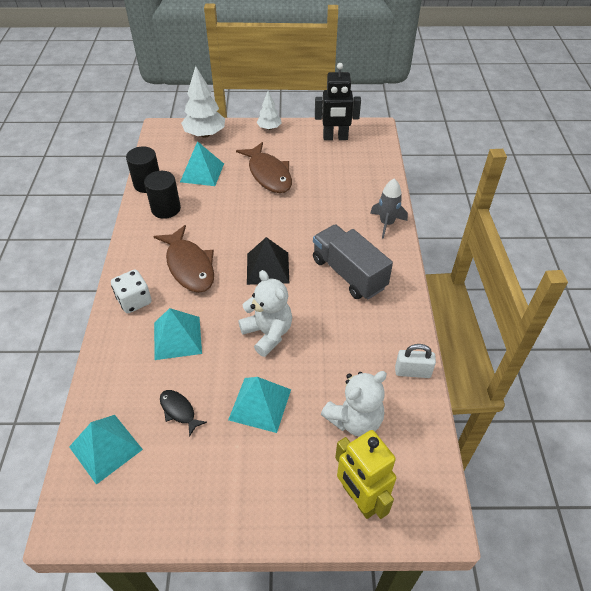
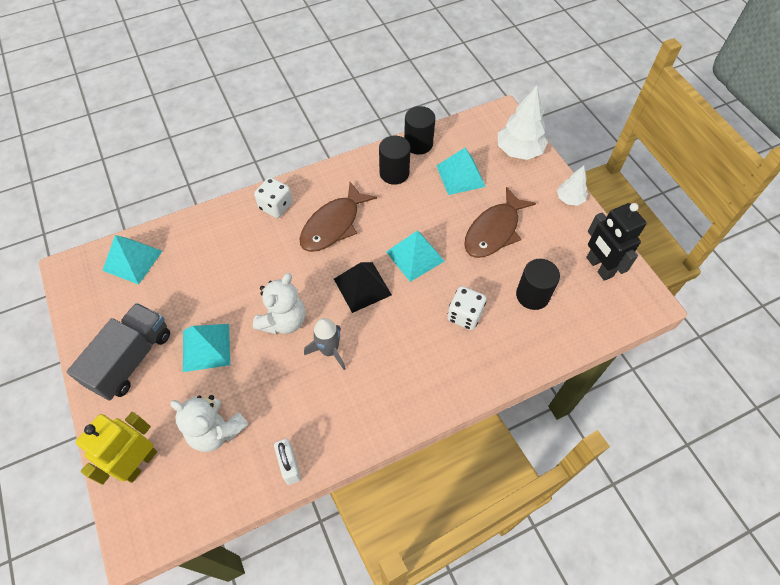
camera: 65 degrees right, 10 degrees up
turquoise pyramid [154,308,202,360] -> turquoise pyramid moved to [386,231,445,282]
black fish [160,390,207,437] -> none
grey truck [313,224,393,299] -> grey truck moved to [67,303,170,401]
grey rocket [370,179,408,239] -> grey rocket moved to [304,318,346,370]
none -> white dice [447,286,486,330]
none -> black cylinder [516,259,560,310]

